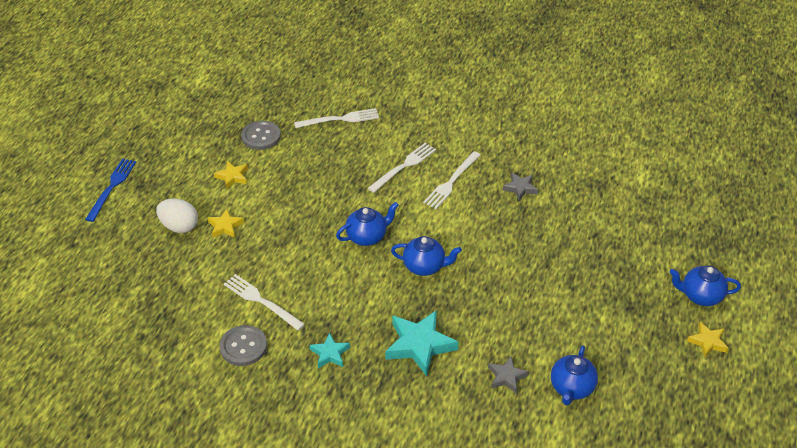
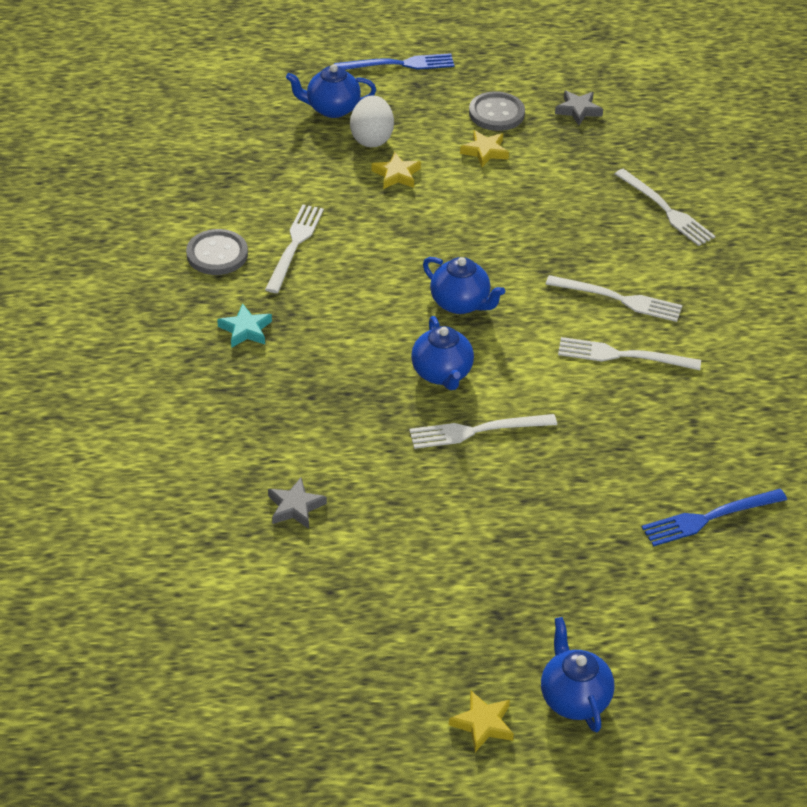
camera: 65 degrees right, 0 degrees up
grey button [241,121,281,150] -> grey button moved to [469,91,525,131]
turquoise star [385,310,459,376] -> none
grey star [503,173,538,201] -> grey star moved to [555,90,603,125]
blue teapot [551,346,598,405] -> blue teapot moved to [286,64,376,118]
none -> white fork [409,414,557,449]
none -> blue fork [642,489,787,547]

